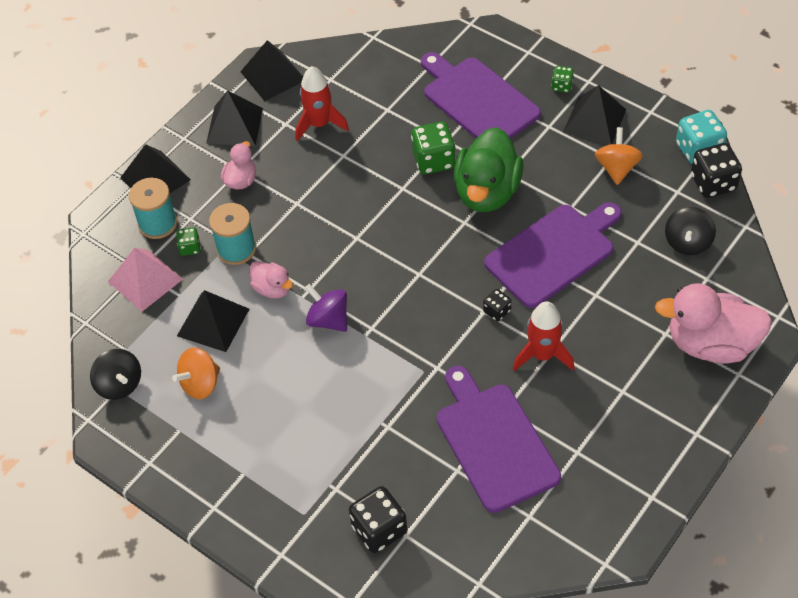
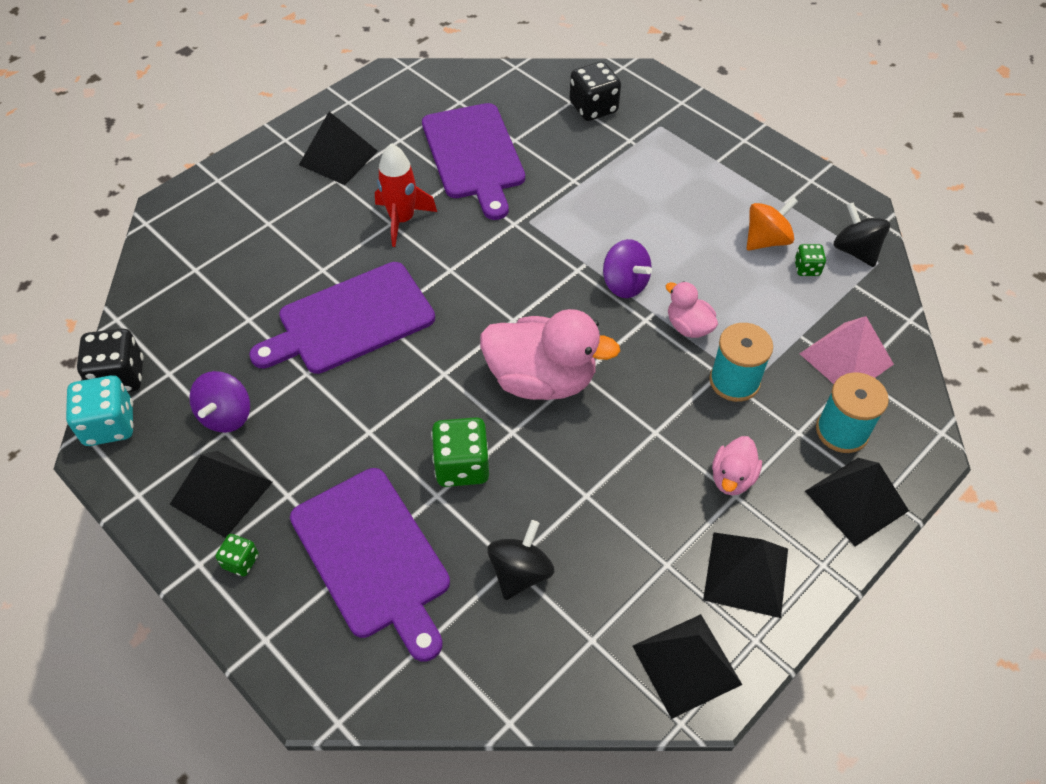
camera: 175 degrees left, 0 degrees up
green dice [176,227,201,256] -> green dice moved to [795,244,826,276]
black pyramid [177,290,249,352] -> black pyramid moved to [299,112,378,185]
red rocket [296,66,349,141] -> none
green duck [454,127,523,212] -> none
black dice [483,289,511,322] -> none
orange spinning top [595,127,643,185] -> purple spinning top [189,371,250,433]
pink duck [655,283,772,364] -> pink duck moved to [480,309,620,400]
black spinning top [665,207,716,255] -> black spinning top moved to [488,520,554,600]

